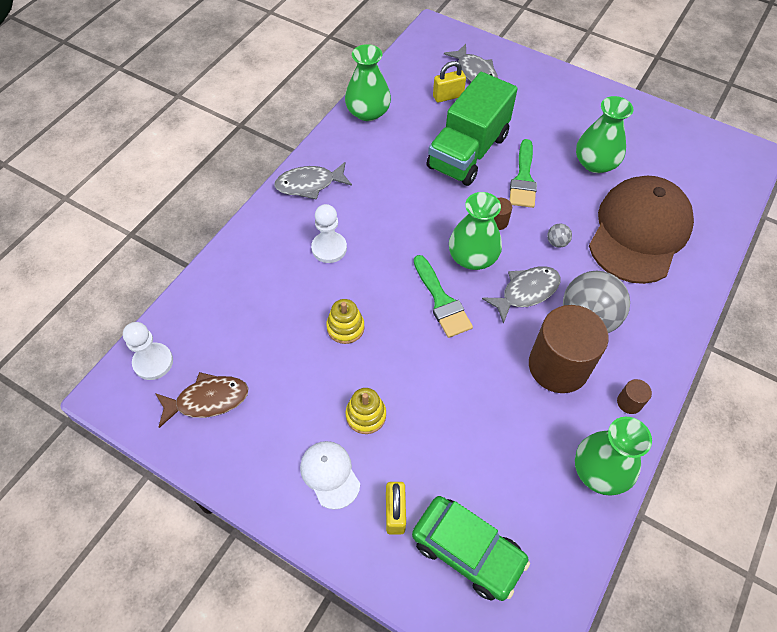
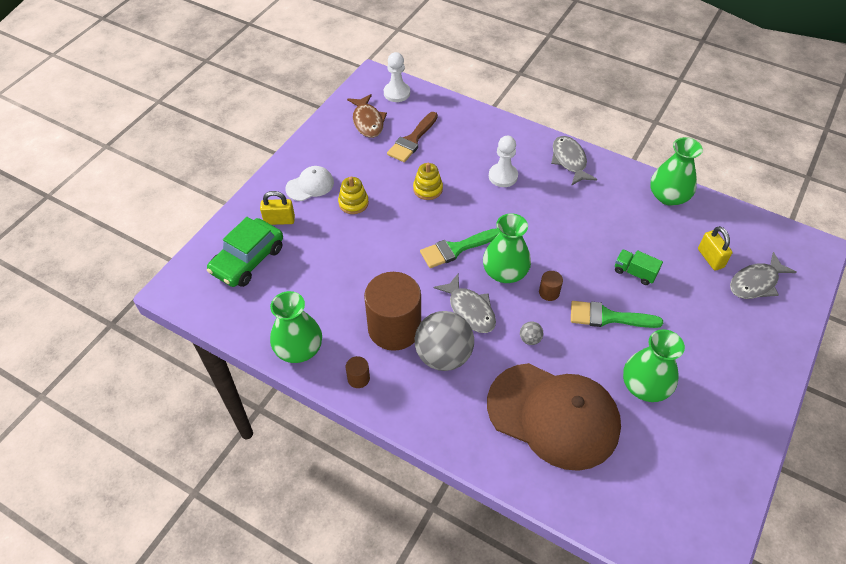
camera: 90 degrees right, 5 degrees down
green truck [427,72,518,186] -> green truck [615,249,663,285], size x0.41
none -> brown brush [387,112,438,162]

